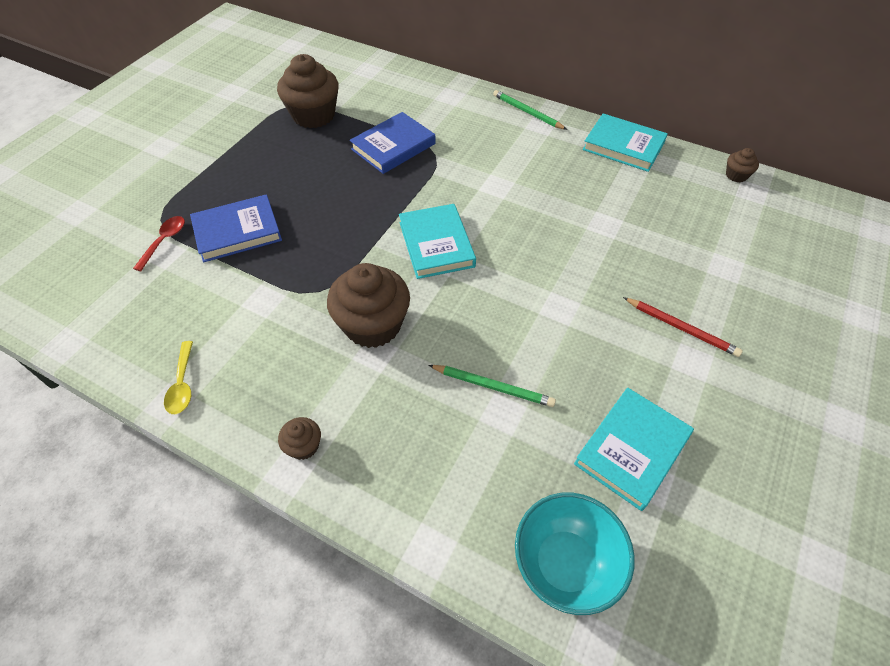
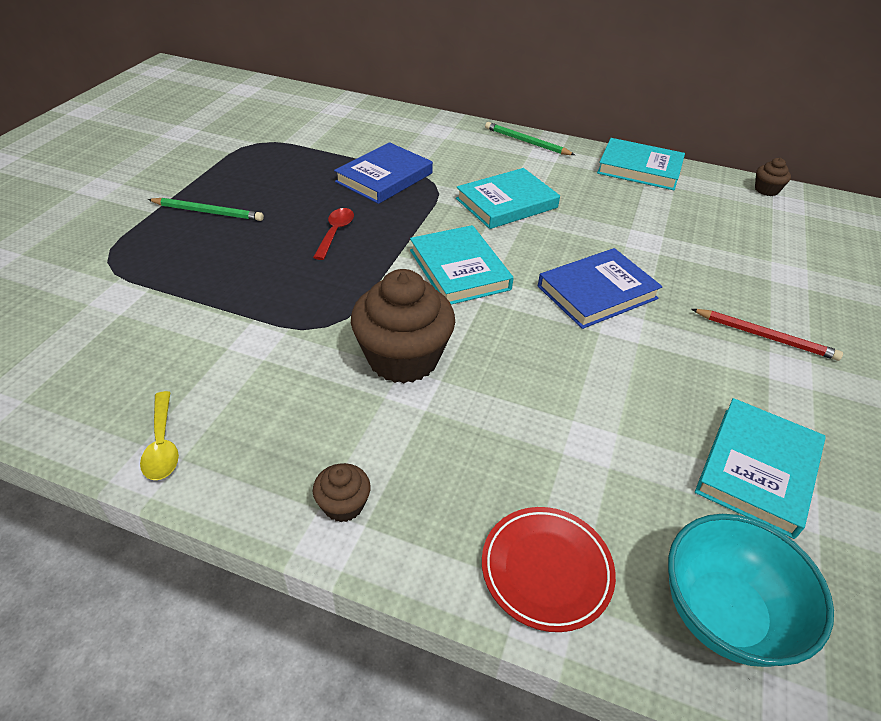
camera: 10 degrees left, 10 degrees down
red spoon [133,216,185,271] -> red spoon moved to [313,208,354,260]
blue book [190,194,282,262] -> blue book moved to [538,248,663,329]
brown cupcake [277,54,339,128] -> none
green pencil [429,365,556,407] -> green pencil moved to [148,198,264,221]
none -> turquoise book [456,168,560,229]
none -> red plate [482,507,616,632]

